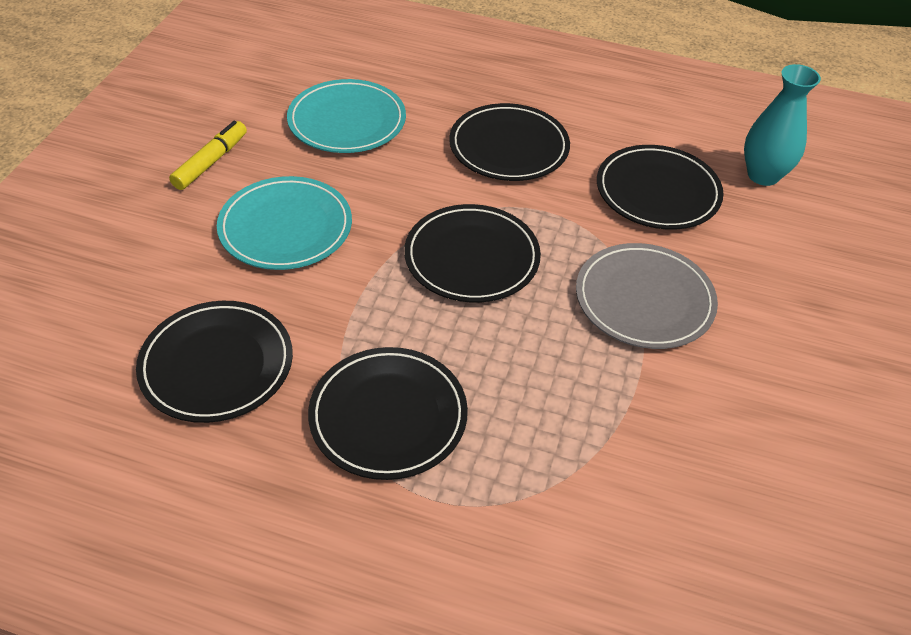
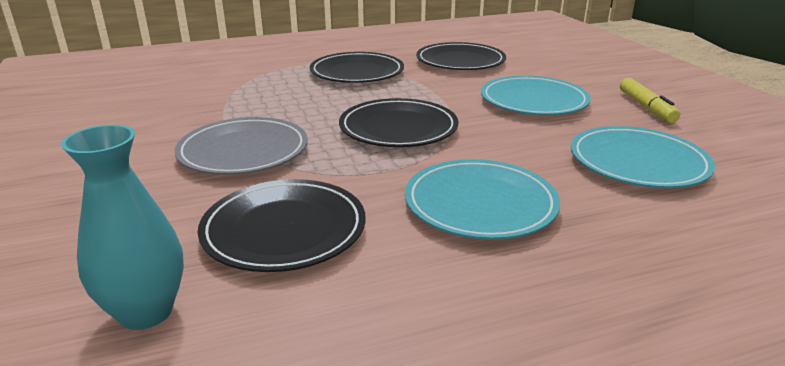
camera: 145 degrees right, 20 degrees down
black plate [449,103,570,181] -> turquoise plate [405,159,560,240]

